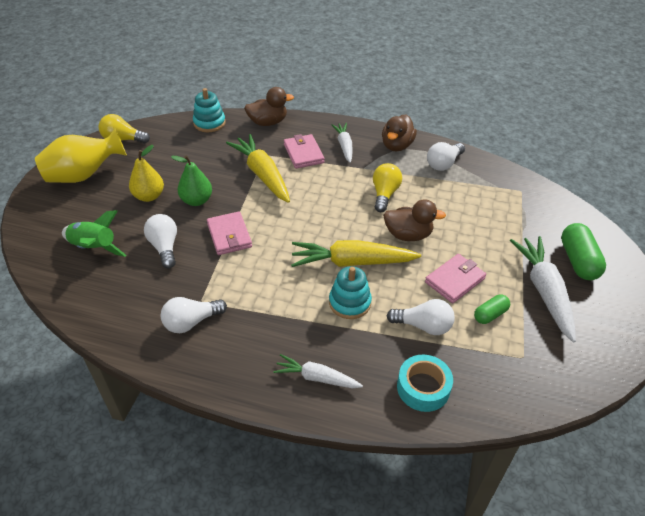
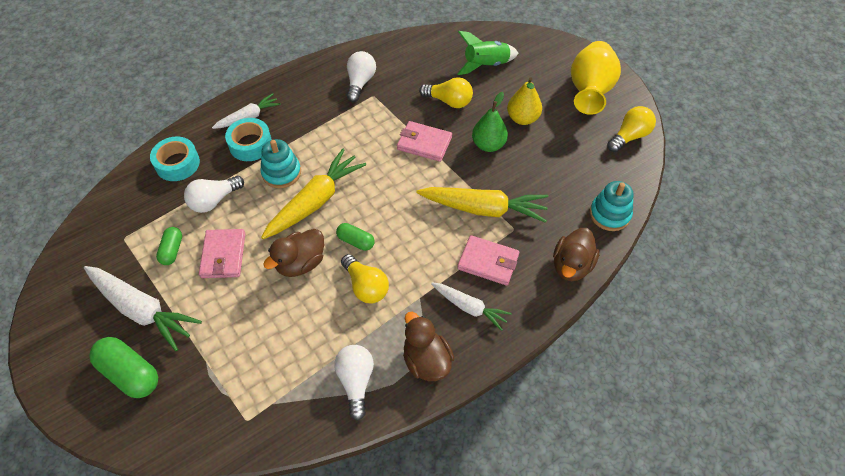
camera: 130 degrees right, 10 degrees up
white light bulb [144,214,177,269] -> yellow light bulb [419,77,473,108]
none -> turquoise tape [225,118,272,161]
none -> green capsule [336,223,375,251]

